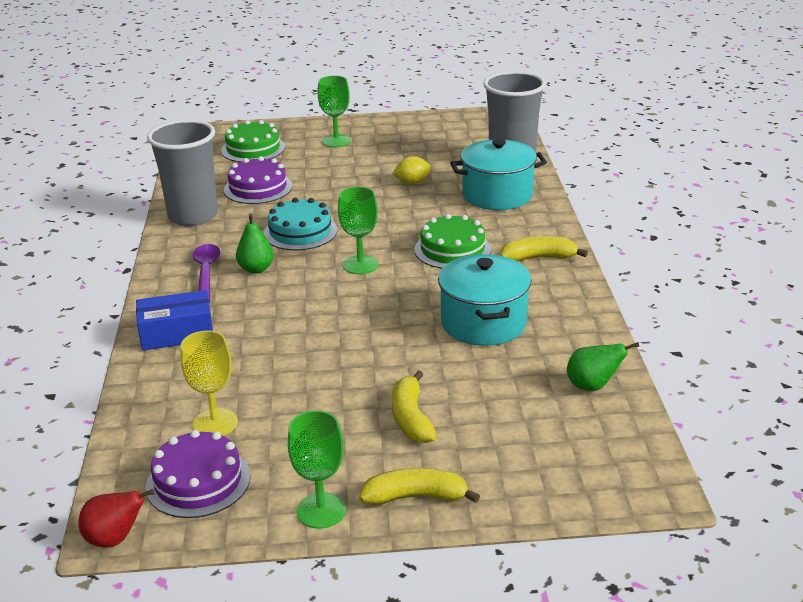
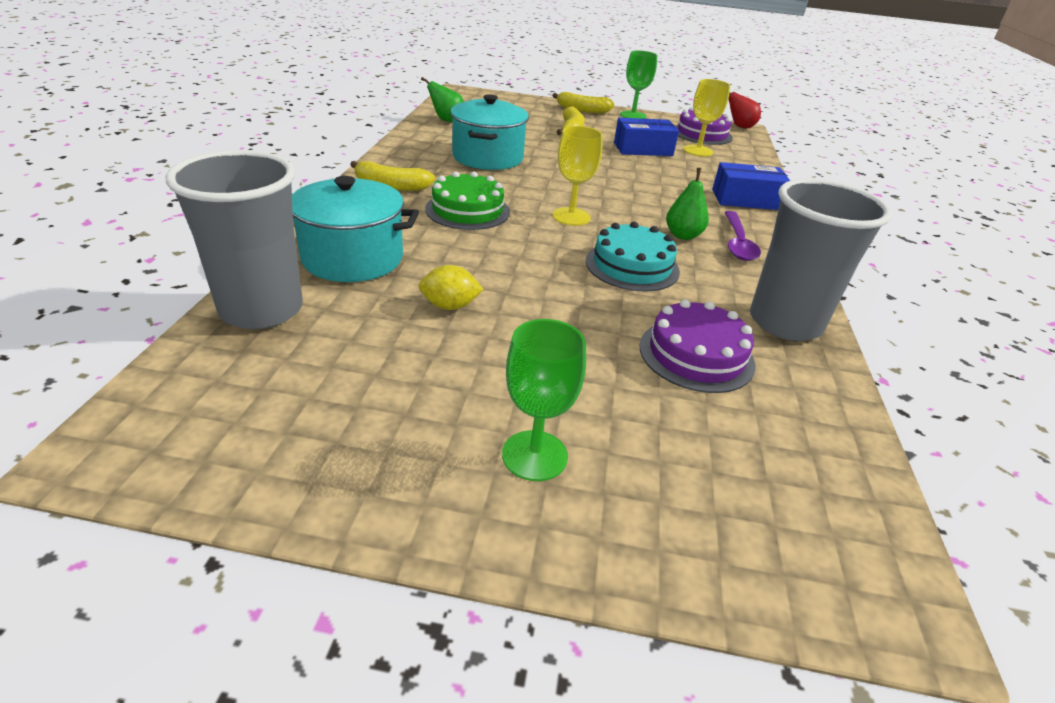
camera: 170 degrees left, 5 degrees up
green cake [221,120,285,162] -> none
green goblet [338,186,379,274] -> yellow goblet [552,126,603,226]
none -> blue box [614,118,679,156]

